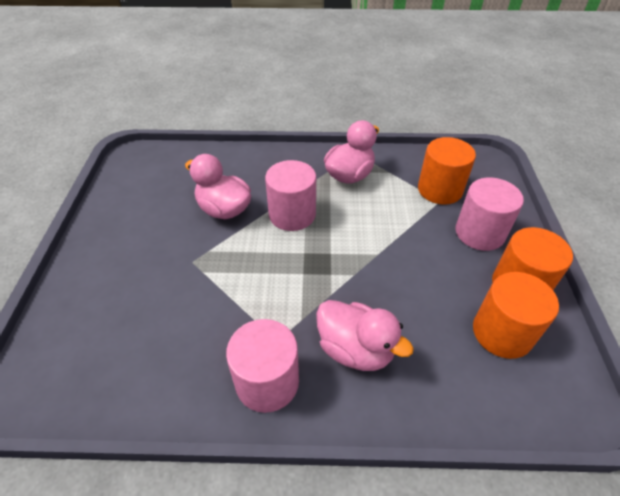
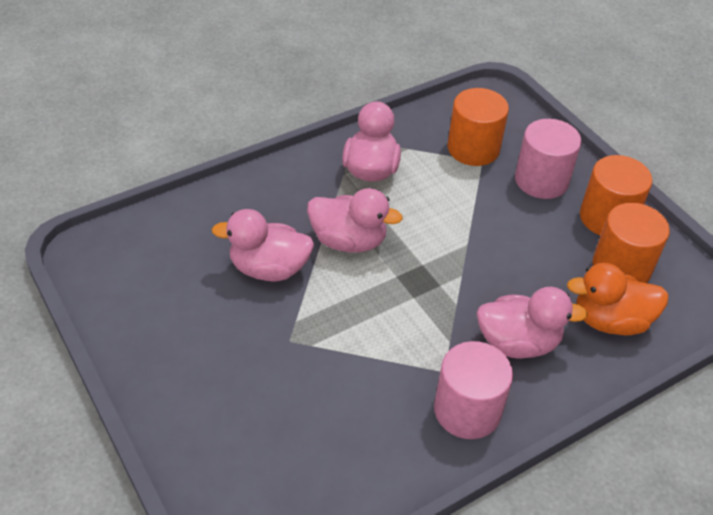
camera: 35 degrees left, 0 degrees up
pink cylinder [265,160,316,231] -> pink duck [307,188,403,253]
none -> orange duck [567,263,669,335]

